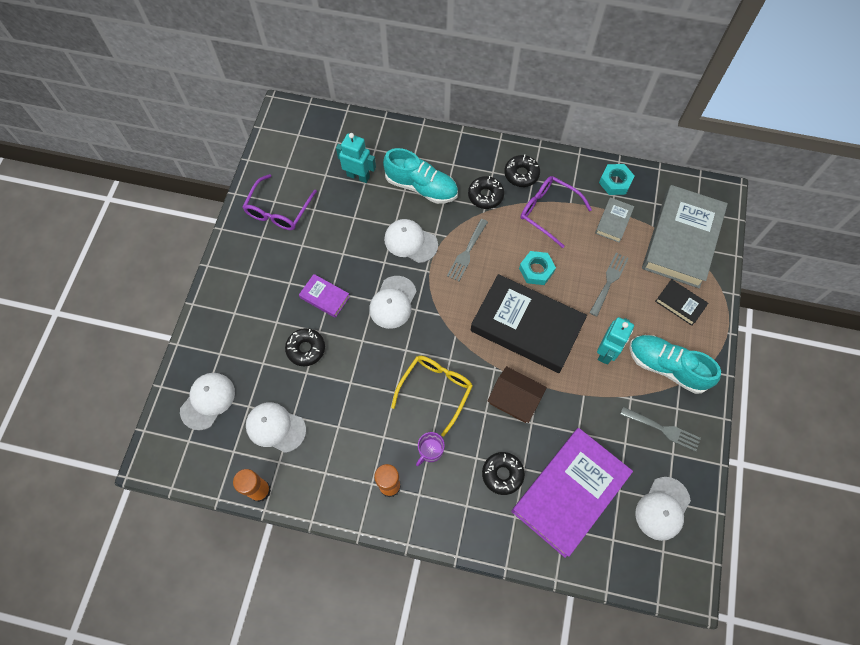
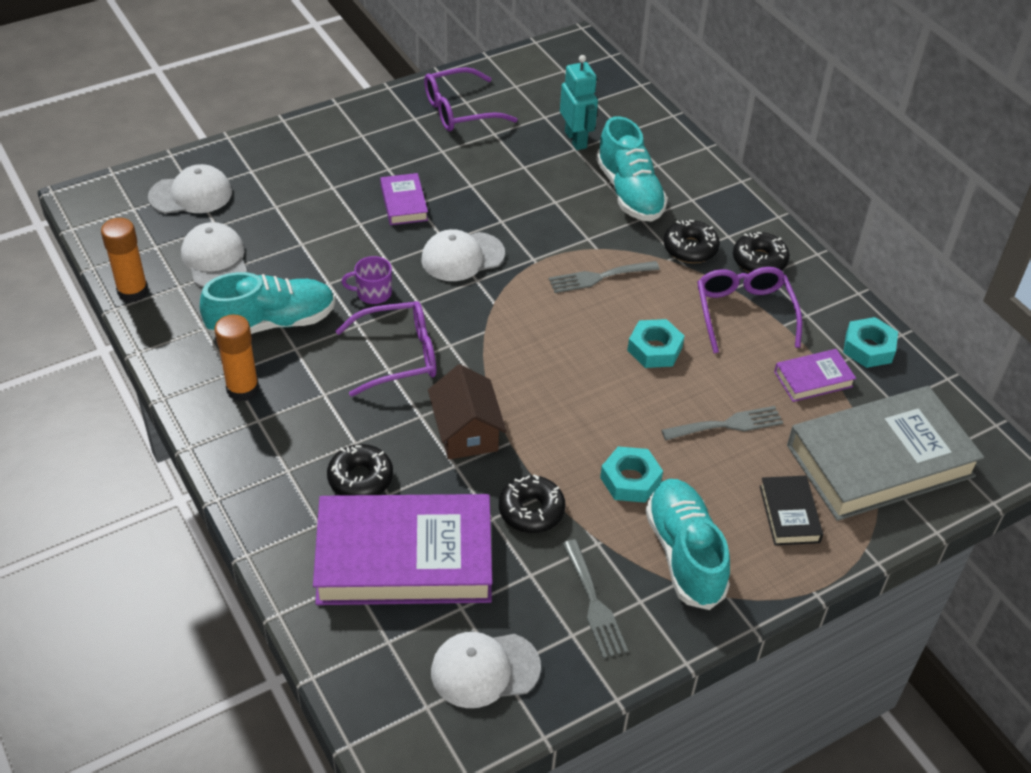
camera: 45 degrees right, 20 degrees down
black donut [285,328,325,366] -> black donut moved to [499,475,565,533]
white cap [384,219,438,263] -> none
yellow glasses [391,356,473,437] -> purple glasses [336,301,436,397]
purple mug [416,432,445,466] -> purple mug moved to [342,256,392,304]
black book [470,274,587,373] -> none
grey book [595,197,634,243] -> purple book [774,349,856,402]
turquoise robot [597,317,634,364] -> turquoise nut [600,447,663,502]
none -> turquoise shoe [200,272,335,338]

